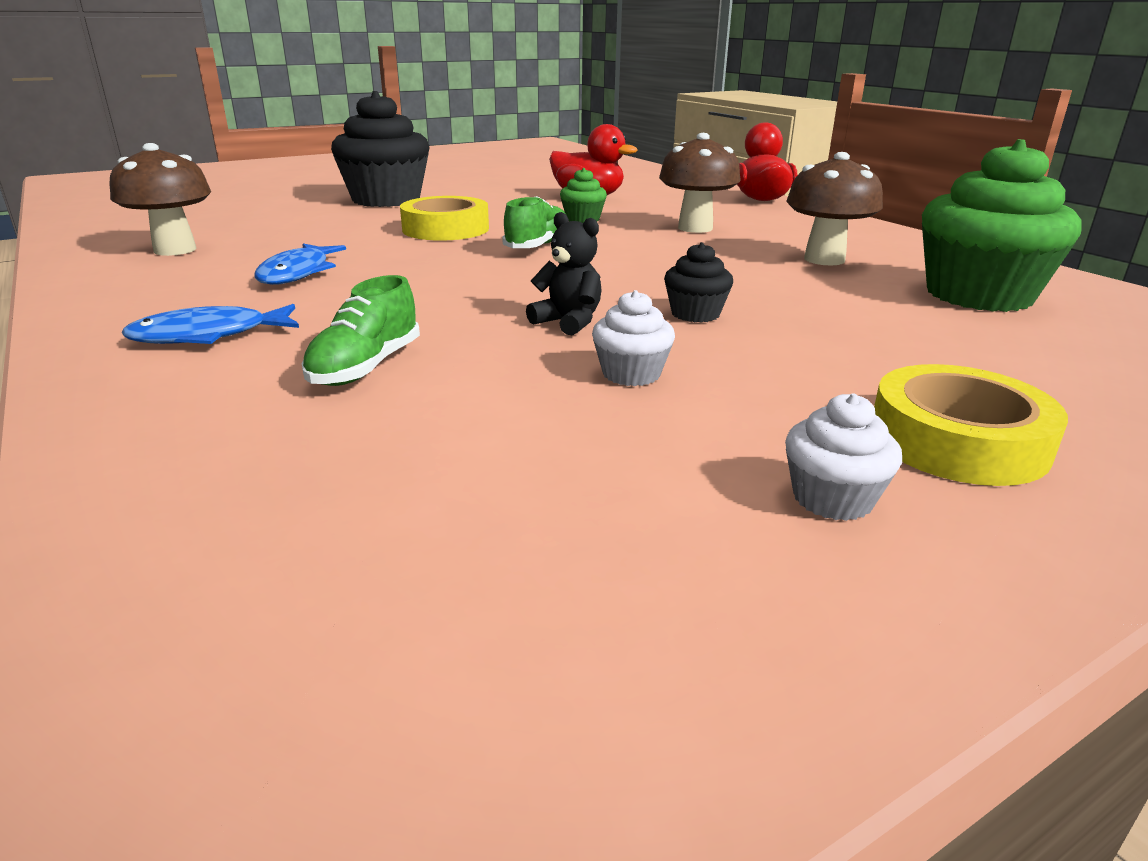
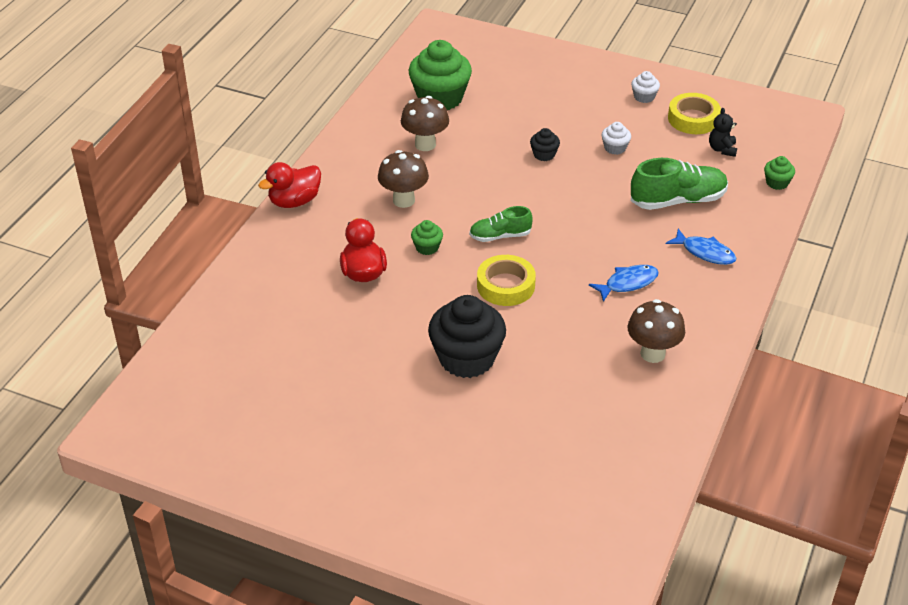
camera: 125 degrees left, 15 degrees up
green shoe [302,275,420,386] -> green shoe [631,158,728,210], size x1.66
black teddy bear [526,212,602,336] -> black teddy bear moved to [709,108,737,157]
yellow tape [874,364,1068,486] -> yellow tape moved to [668,93,721,134]
none -> green cupcake [764,156,795,190]

